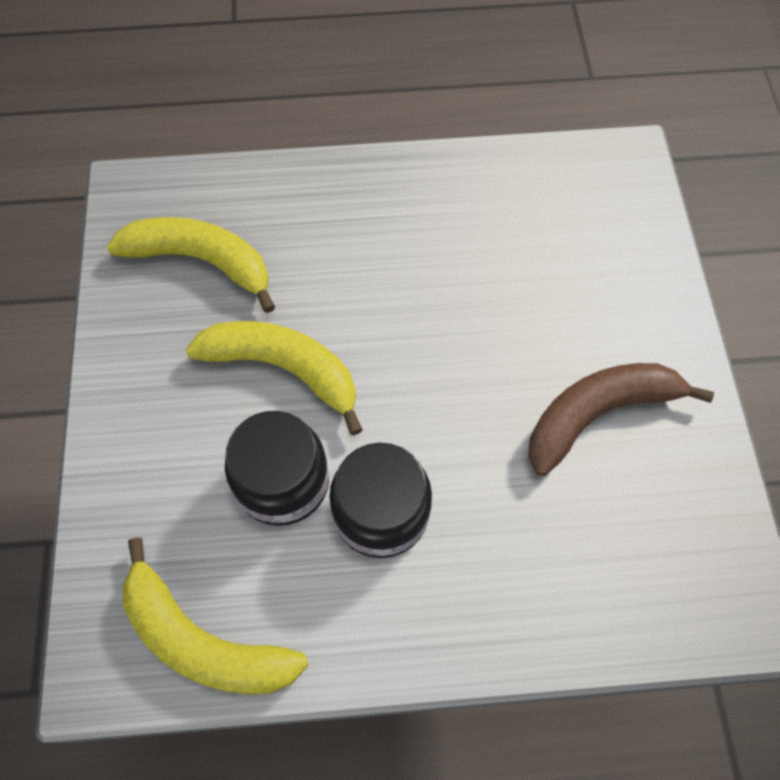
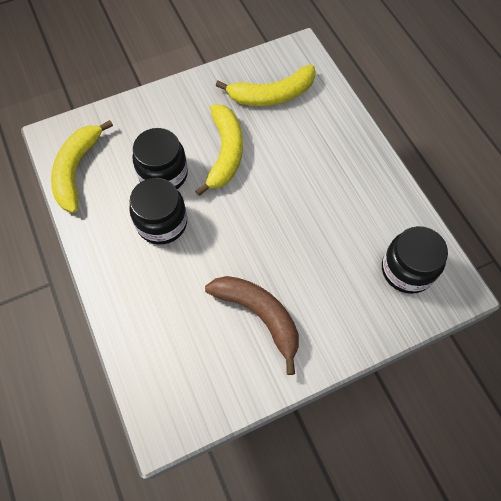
camera: 70 degrees right, 0 degrees up
yellow banana [106,217,275,313] -> yellow banana turned 75 degrees clockwise [216,64,316,106]
none -> black jar [382,226,448,294]

